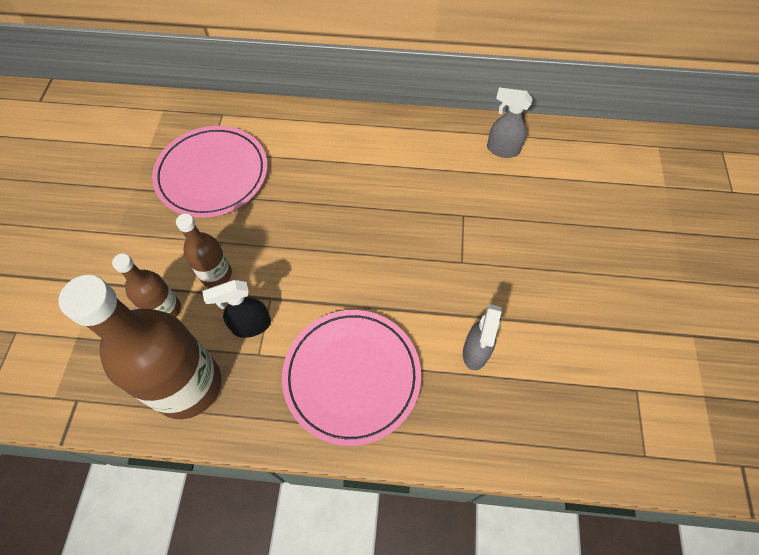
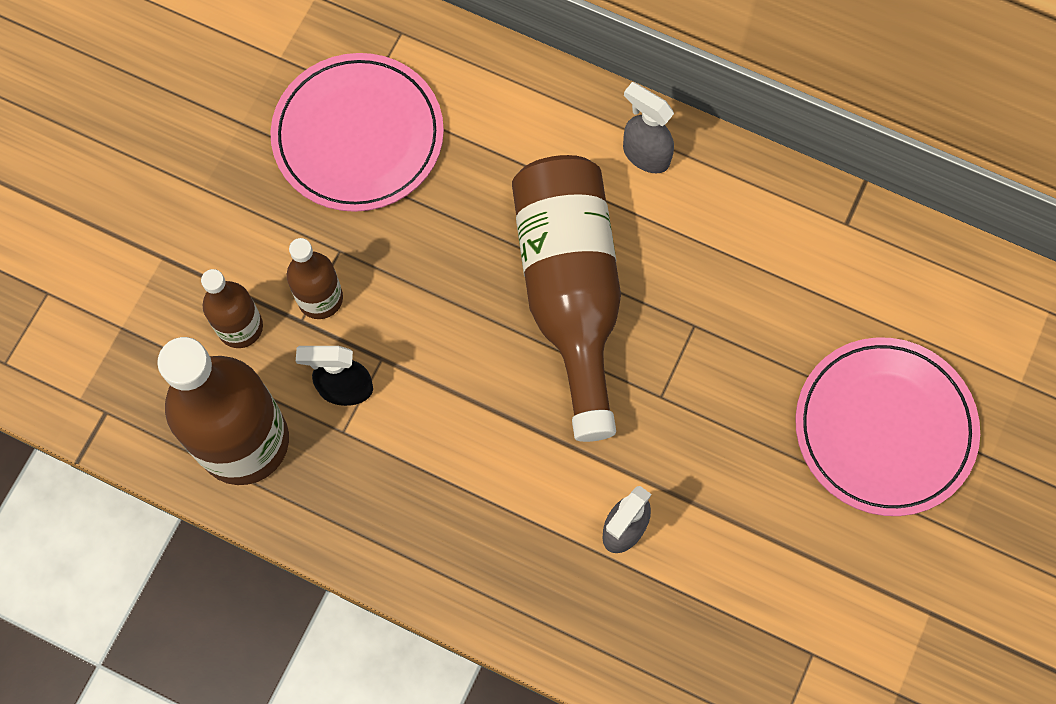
camera: 20 degrees right, 10 degrees up
pink plate [282,310,421,446] -> pink plate moved to [795,337,980,516]
grey spray bottle [487,88,533,158] -> grey spray bottle moved to [623,82,674,173]
none -> brown bottle [512,155,621,442]

